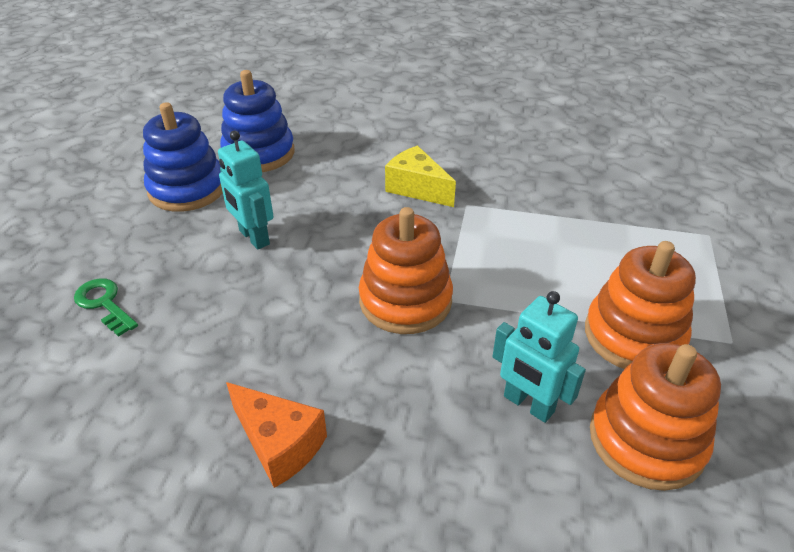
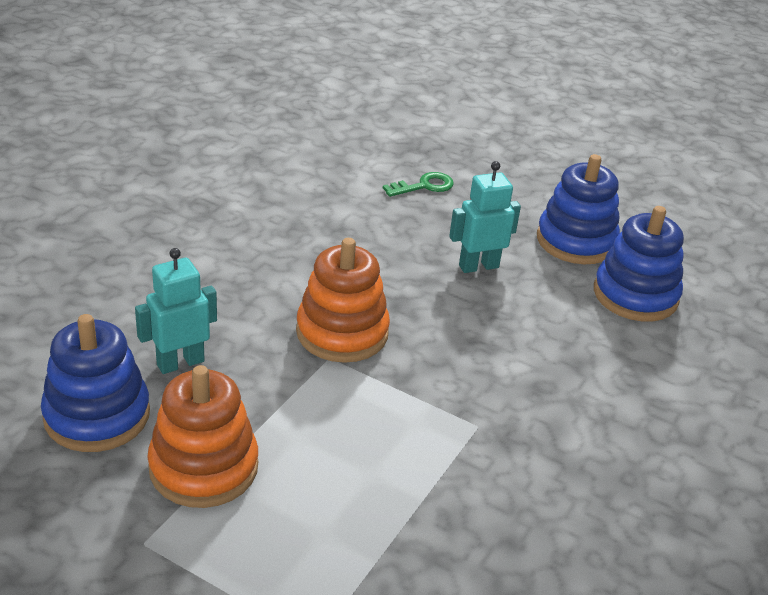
camera: 105 degrees right, 5 degrees down
orange cheese [226,382,327,488] -> none
yellow cheese [385,145,456,207] -> none
orange stacking toy [590,343,721,491] -> blue stacking toy [41,314,150,452]

